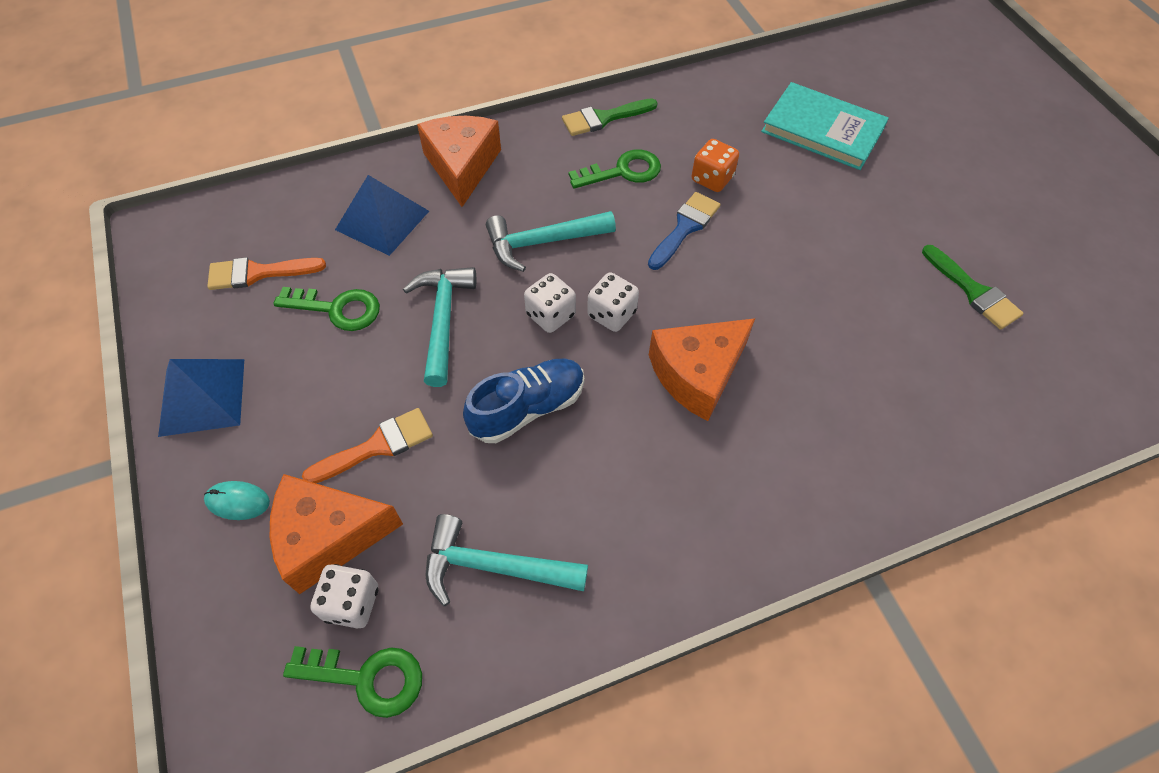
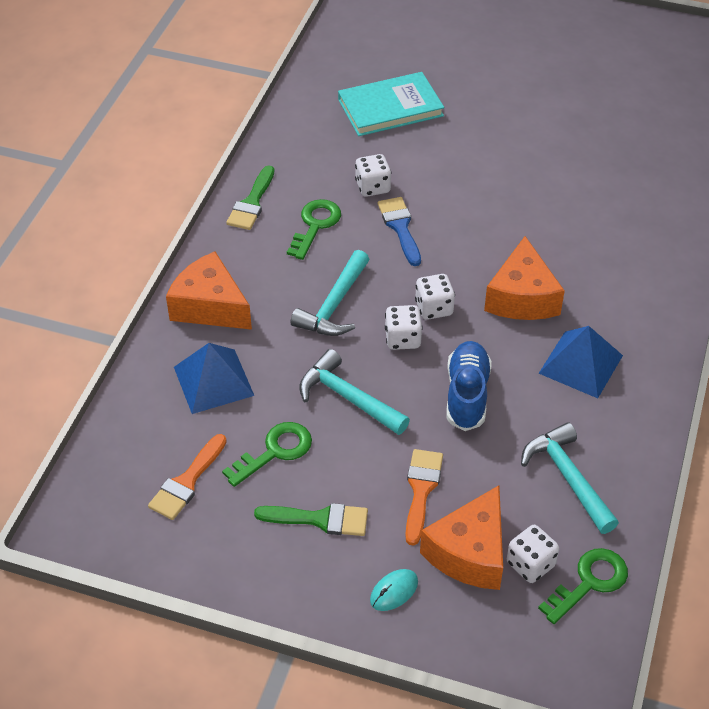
camera: 50 degrees left, 10 degrees down
blue pyramid [158,359,244,437] -> blue pyramid moved to [539,326,623,398]
turquoise hammer [425,514,588,606] -> turquoise hammer turned 105 degrees clockwise [521,422,619,534]
orange dice [692,139,739,192] -> white dice [355,154,391,197]
green brush [922,245,1024,330] -> green brush moved to [254,503,368,536]

